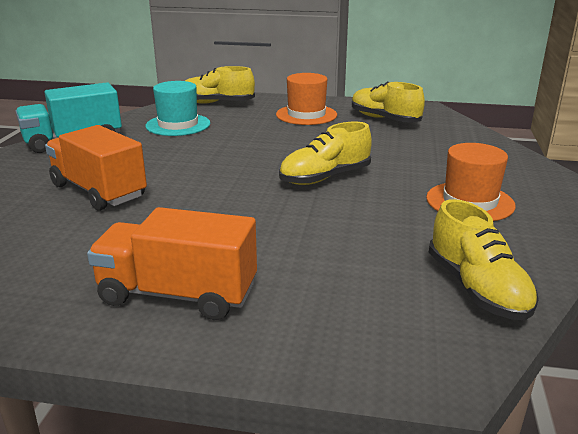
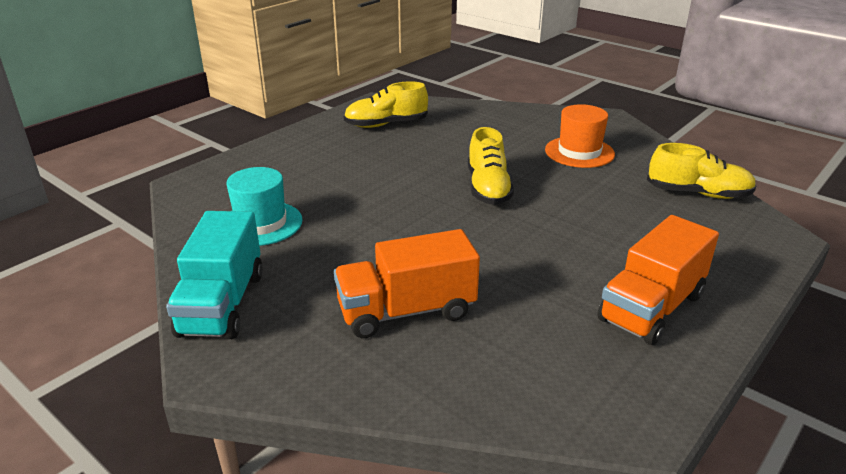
camera: 60 degrees left, 5 degrees up
yellow shoe [185,66,255,104] -> none
orange hat [276,73,337,125] -> none

